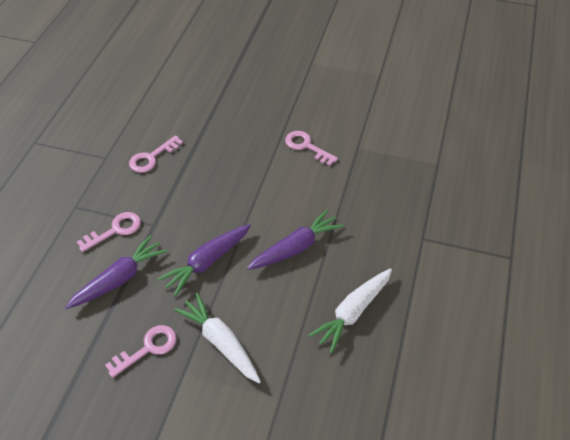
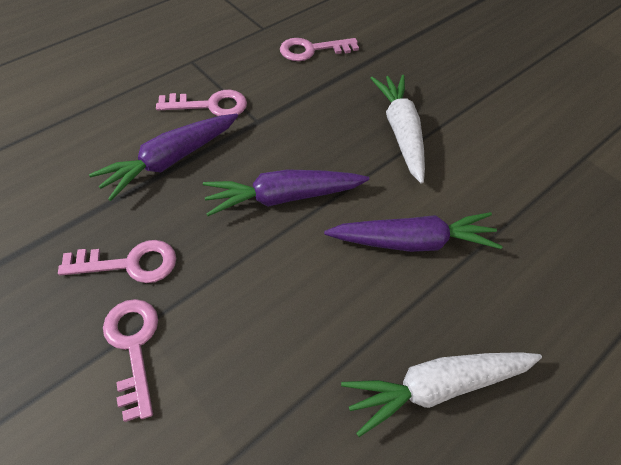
camera: 30 degrees right, 5 degrees up
purple carrot [65,235,168,309] -> purple carrot turned 150 degrees clockwise [89,114,238,201]
white carrot [174,293,261,383] -> white carrot moved to [370,75,425,184]
pink key [285,131,338,166] -> pink key moved to [103,299,158,422]

